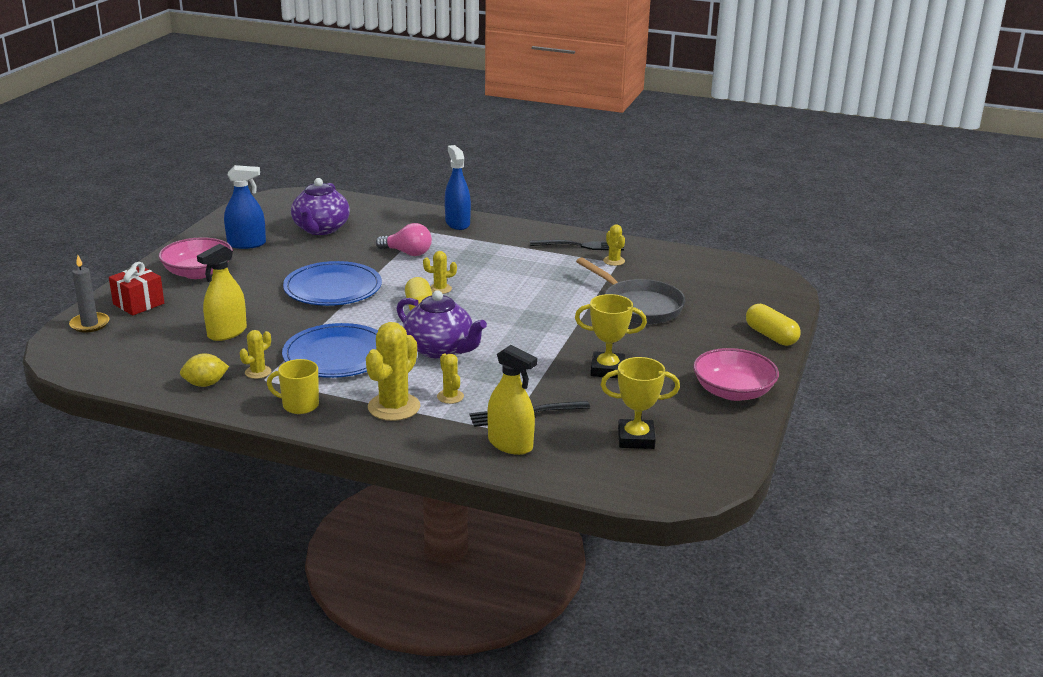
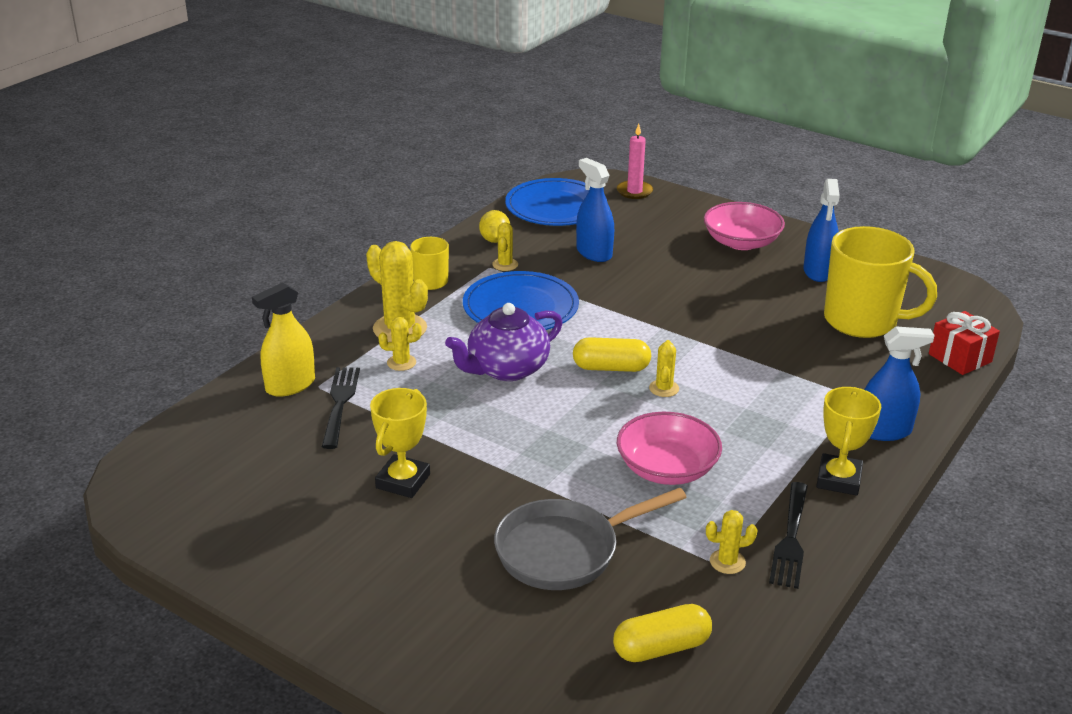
camera: 105 degrees right, 5 degrees up
grey candle [69,255,110,333] -> pink candle [617,124,653,199]
red gift [109,262,164,316] -> red gift moved to [929,311,1000,375]
yellow spray bottle [197,244,247,341] -> blue spray bottle [576,158,614,262]
yellow cactus [240,330,271,379] -> yellow cactus turned 45 degrees clockwise [492,222,518,271]
blue plate [283,261,382,306] -> blue plate moved to [505,178,607,226]
purple teapot [291,178,350,235] -> yellow mug [824,226,937,338]
pink light bulb [376,223,432,256] -> none
yellow trophy [601,357,680,449] -> yellow trophy moved to [816,387,881,496]
pink bowl [693,348,779,401] -> pink bowl moved to [617,412,722,485]
yellow capsule [746,304,800,346] -> yellow capsule moved to [613,604,712,662]

